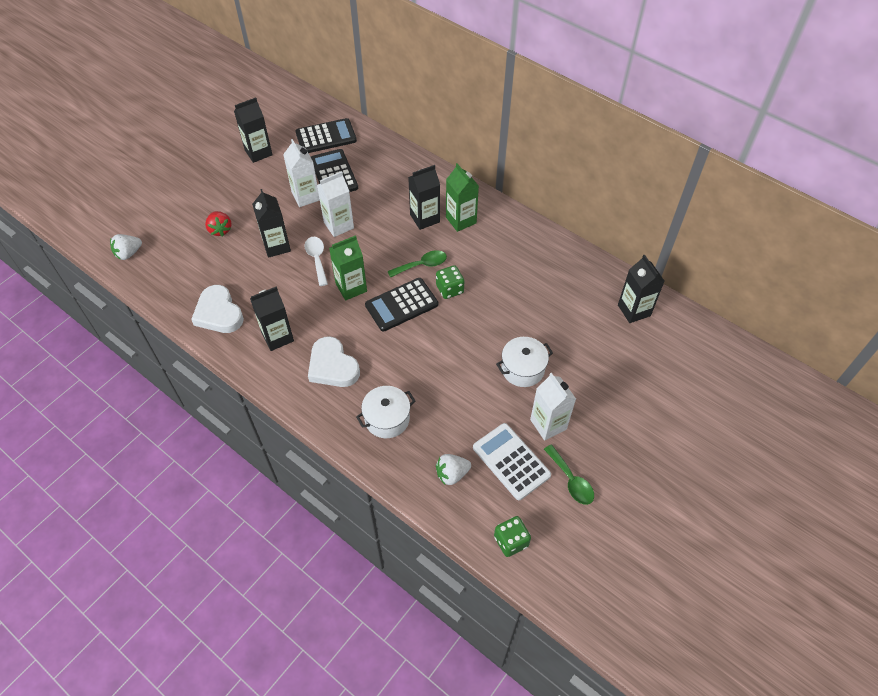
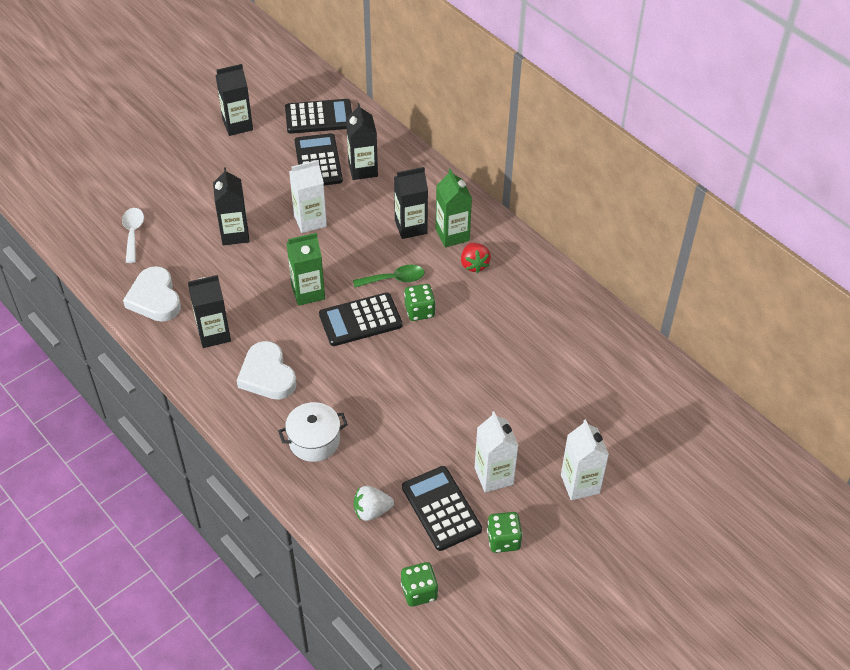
camera: 10 degrees right, 5 degrees down
white strawberry [110,234,142,260] -> none
red strawberry [205,211,232,237] -> red strawberry moved to [461,242,491,273]
white carton [283,139,320,207] -> white carton moved to [561,419,609,500]
white spoon [304,237,328,286] -> white spoon moved to [122,208,144,263]
white calculator [473,423,551,500] -> black calculator [402,466,482,551]
white pot [496,337,553,387] -> none
green spoon [544,444,594,505] -> green dice [487,512,523,553]
black carton [618,255,664,323] -> black carton moved to [346,103,378,180]

